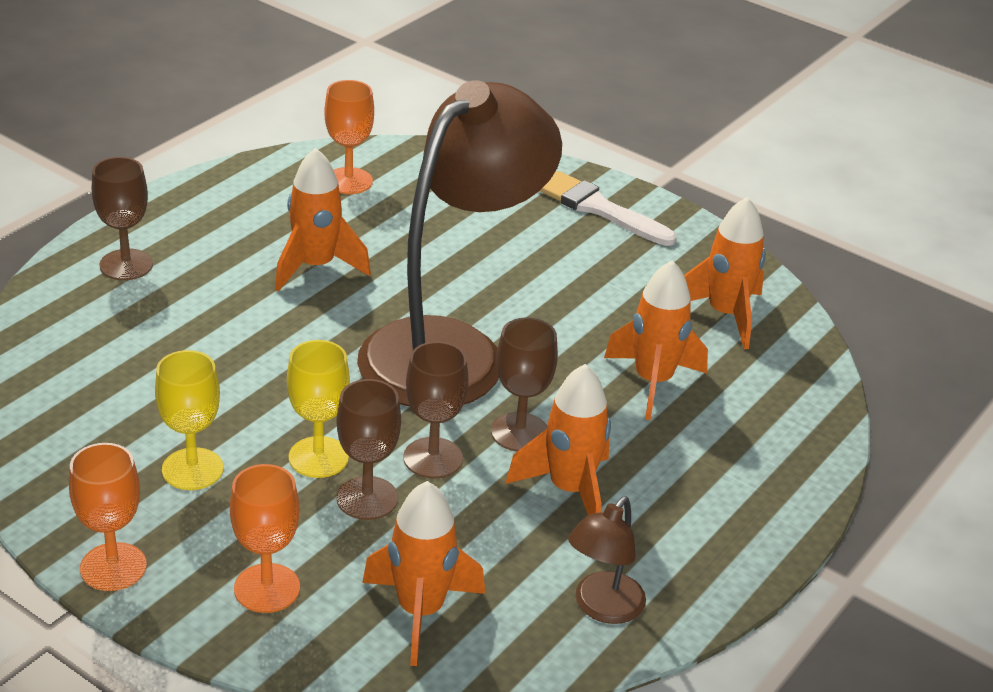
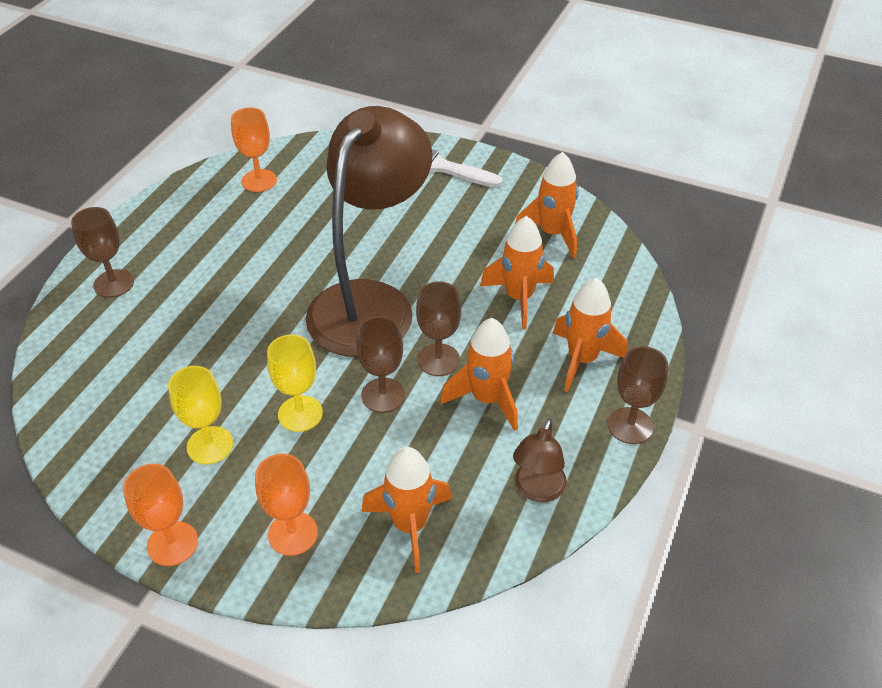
camera: 10 degrees left, 10 degrees up
orange rocket [275,148,371,292] -> orange rocket moved to [553,278,628,392]
brown goblet [336,379,401,520] -> brown goblet moved to [608,346,668,444]

